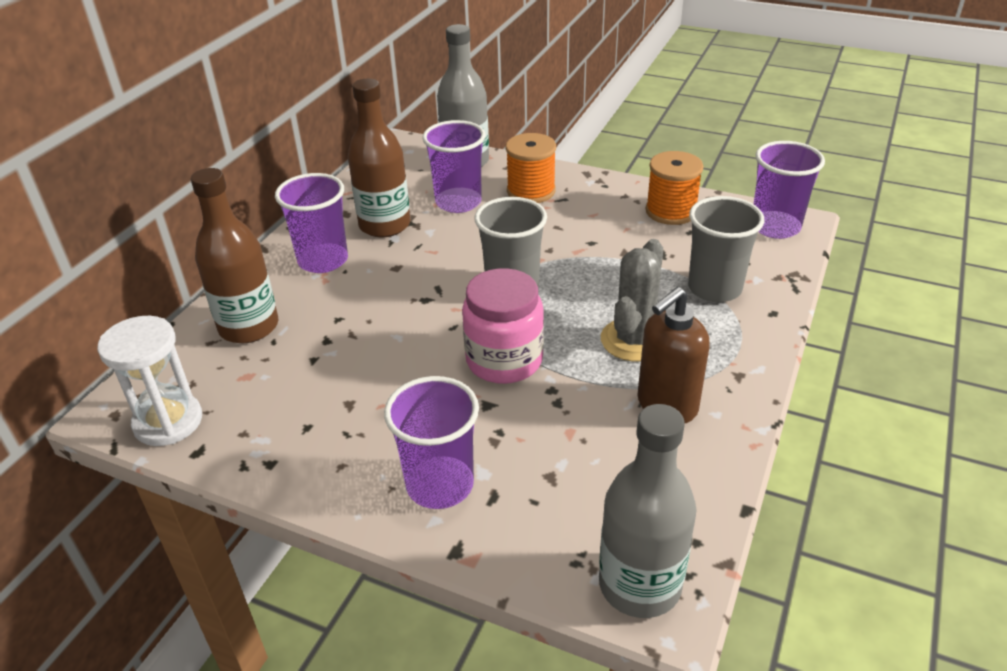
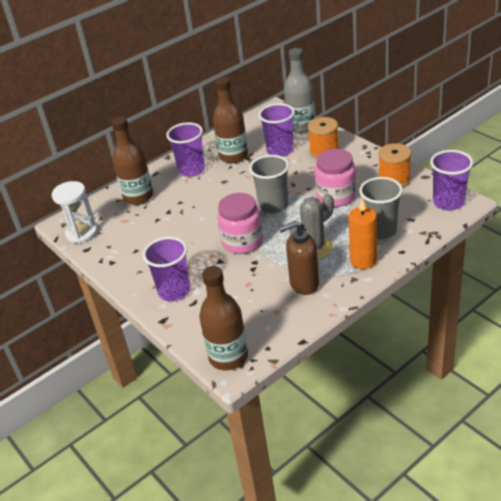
camera: 30 degrees right, 0 degrees up
grey bottle [599,404,696,618] -> brown bottle [199,266,248,370]
none -> pink jar [315,149,356,207]
none -> orange candle [349,198,377,269]

